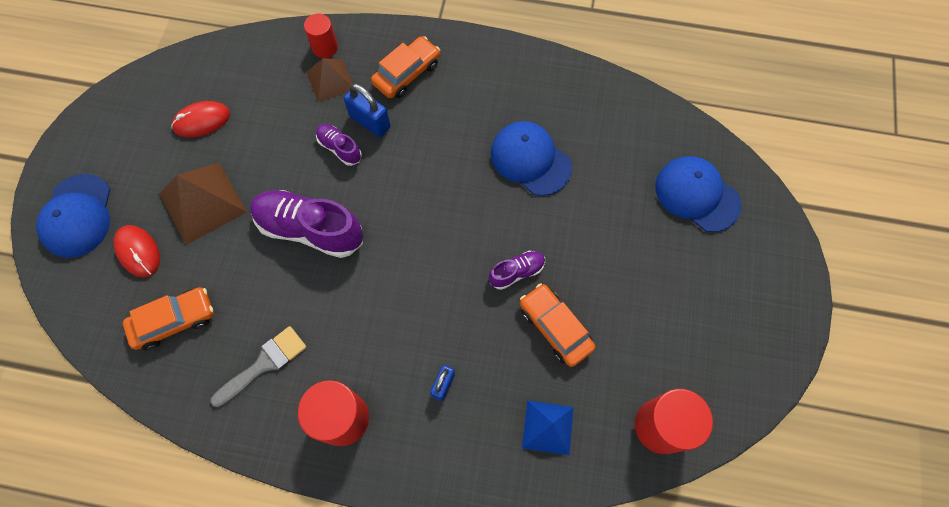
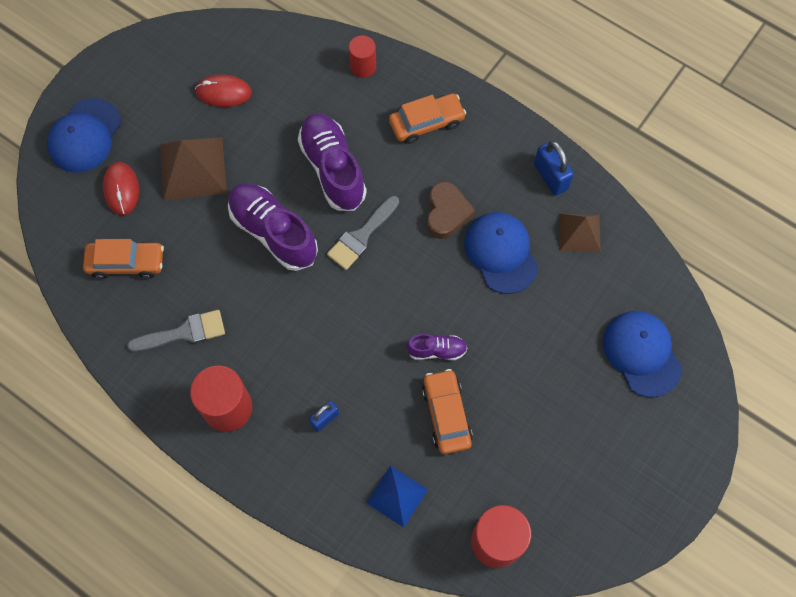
camera: 25 degrees right, 0 degrees up
brown pyramid [306,58,353,102] -> brown pyramid moved to [559,214,601,252]
purple shoe [316,124,362,166] -> purple shoe [298,113,367,211], size x1.97
blue padlock [344,83,391,137] -> blue padlock moved to [534,141,574,196]
none -> grey brush [327,196,399,270]
none -> brown heart [427,182,475,239]

